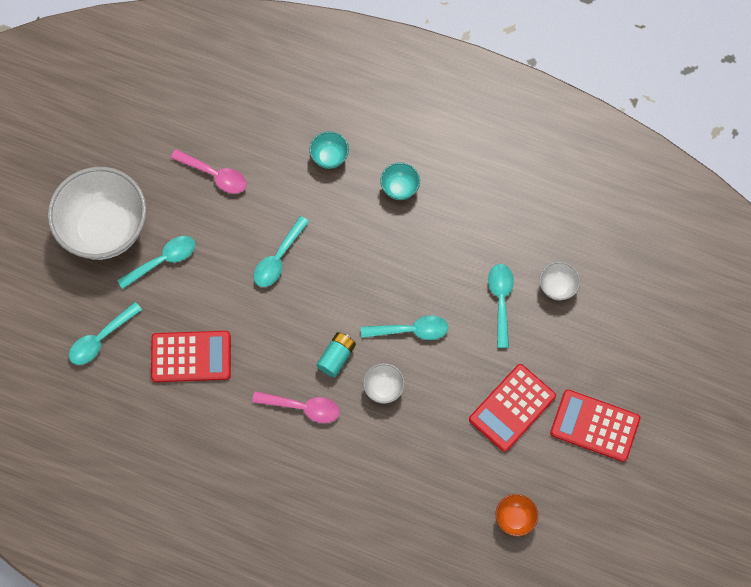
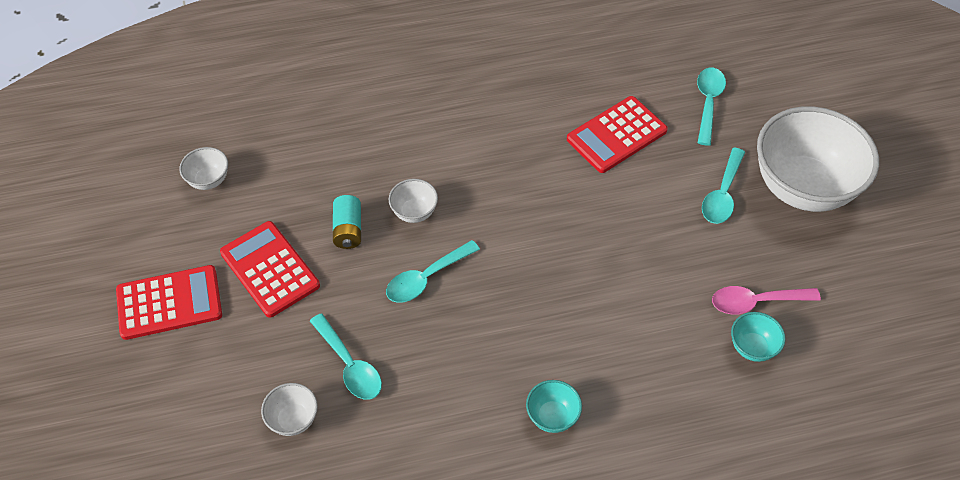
camera: 145 degrees right, 15 degrees down
pink spoon [252,391,340,423] -> none
turquoise spoon [254,216,309,287] -> none
turquoise bowl [309,131,349,169] -> turquoise bowl moved to [731,312,786,362]
turquoise battery [316,332,356,377] -> turquoise battery moved to [333,195,361,249]
red calculator [469,364,556,452] -> red calculator turned 45 degrees counterclockwise [220,221,320,318]
orange bowl [495,494,538,537] -> white bowl [179,147,228,190]

